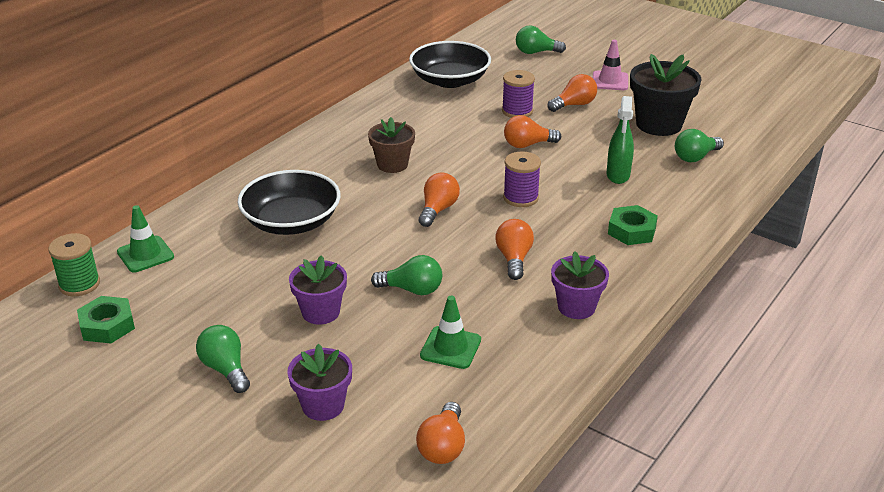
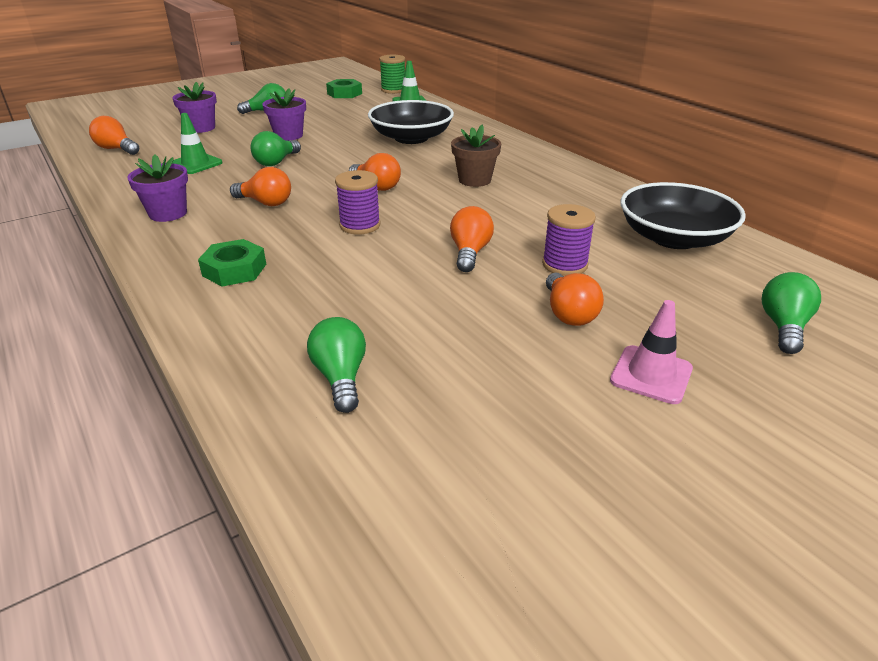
camera: 110 degrees right, 0 degrees up
green spray bottle [606,96,634,184] -> none
black flower pot [630,54,702,136] -> none

